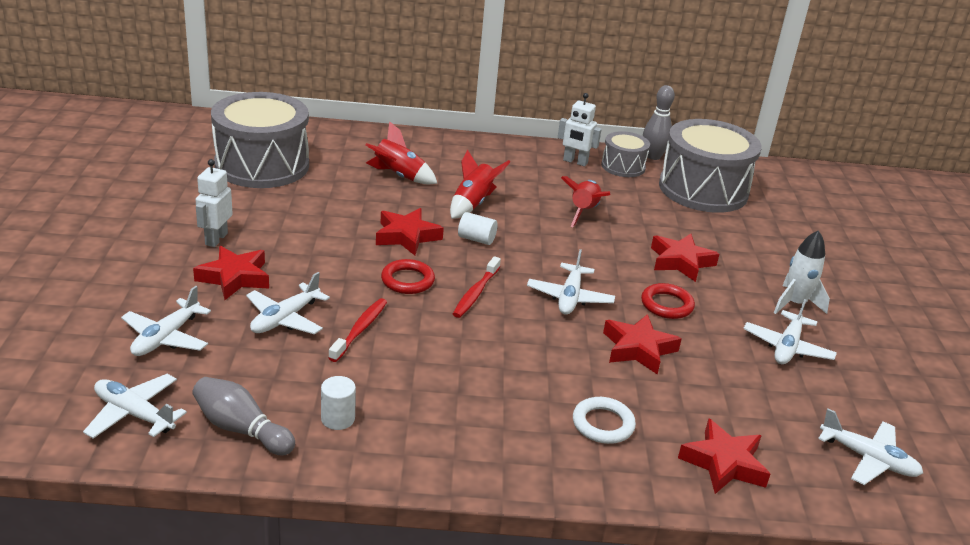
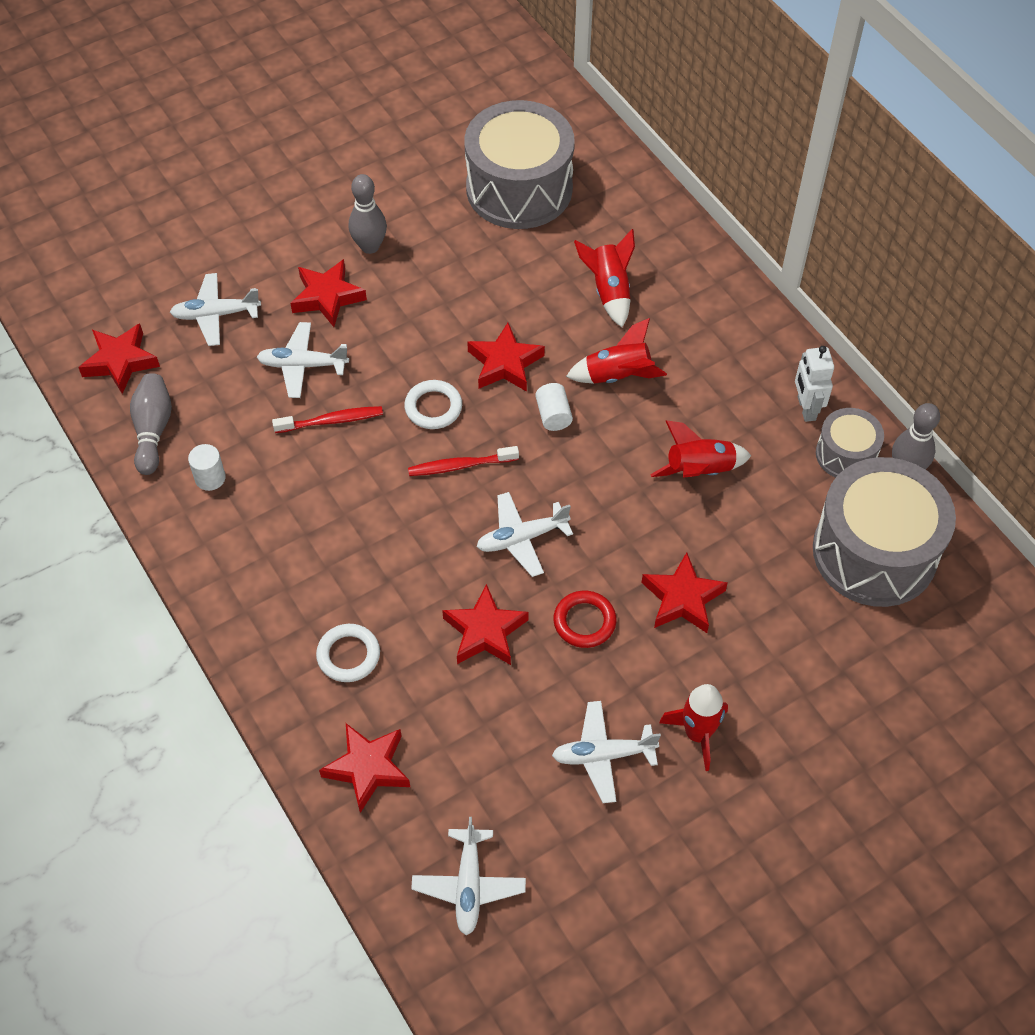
camera: 60 degrees right, 25 degrees up
white plane [83,374,187,439] -> red star [78,324,160,394]
white robot [196,159,233,247] -> grey bowling pin [349,174,387,254]
red ring [381,259,435,294] -> white ring [404,380,462,429]
white rocket [774,230,830,314] -> red rocket [659,684,728,771]

